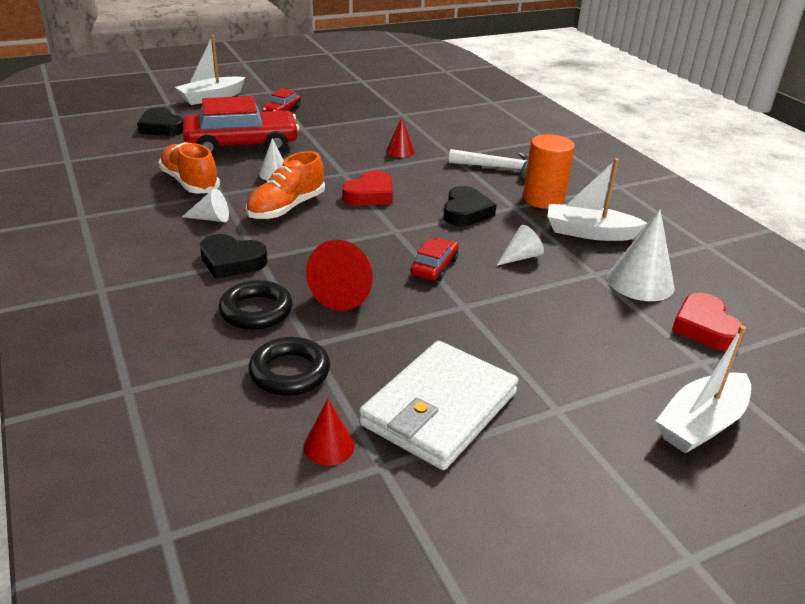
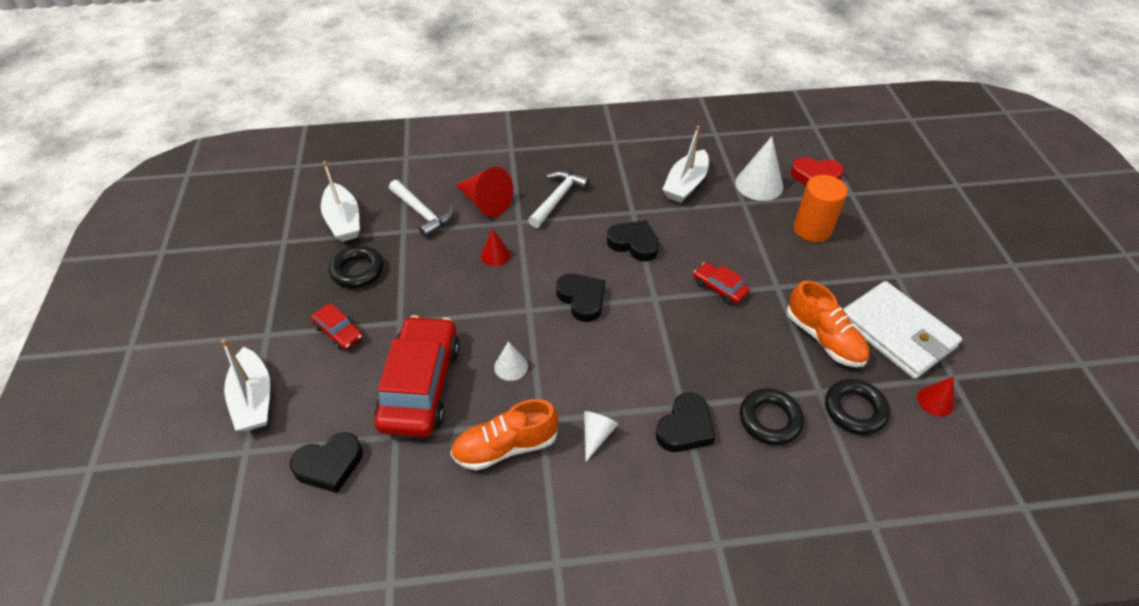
camera: 70 degrees left, 15 degrees up
orange shoe [246,151,325,219] -> orange shoe moved to [787,281,870,367]
red cone [306,240,373,311] -> red cone moved to [456,167,513,217]
red heart [342,170,393,206] -> black heart [556,274,605,322]
white cone [496,225,544,266] -> none
orange cylinder [523,134,575,209] -> orange cylinder moved to [794,175,848,242]
white boat [656,325,751,453] -> white boat moved to [321,161,360,242]
none -> black ring [329,246,384,288]
none -> white hammer [389,180,454,238]

